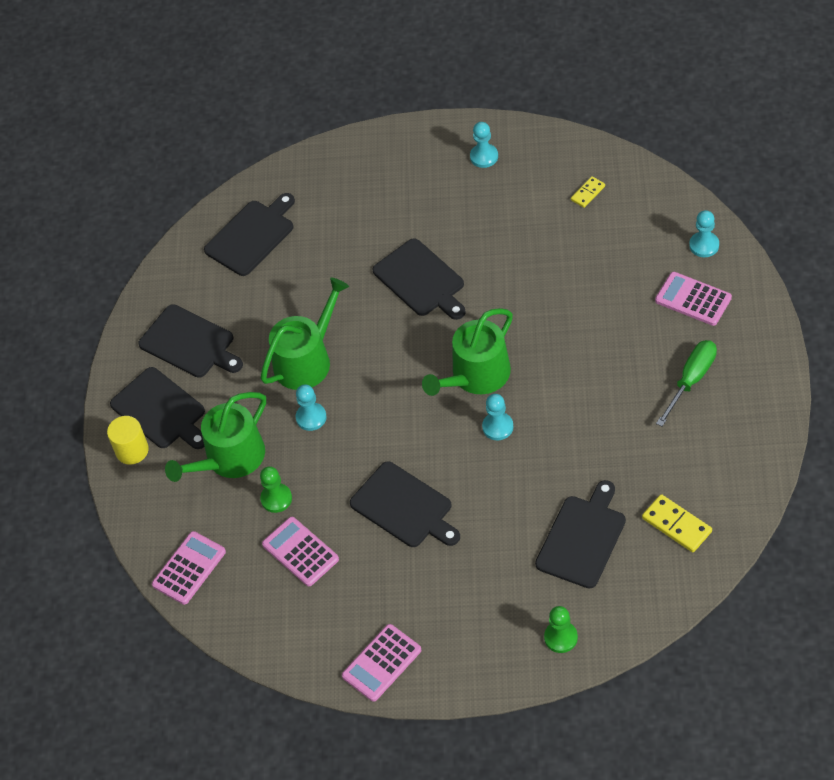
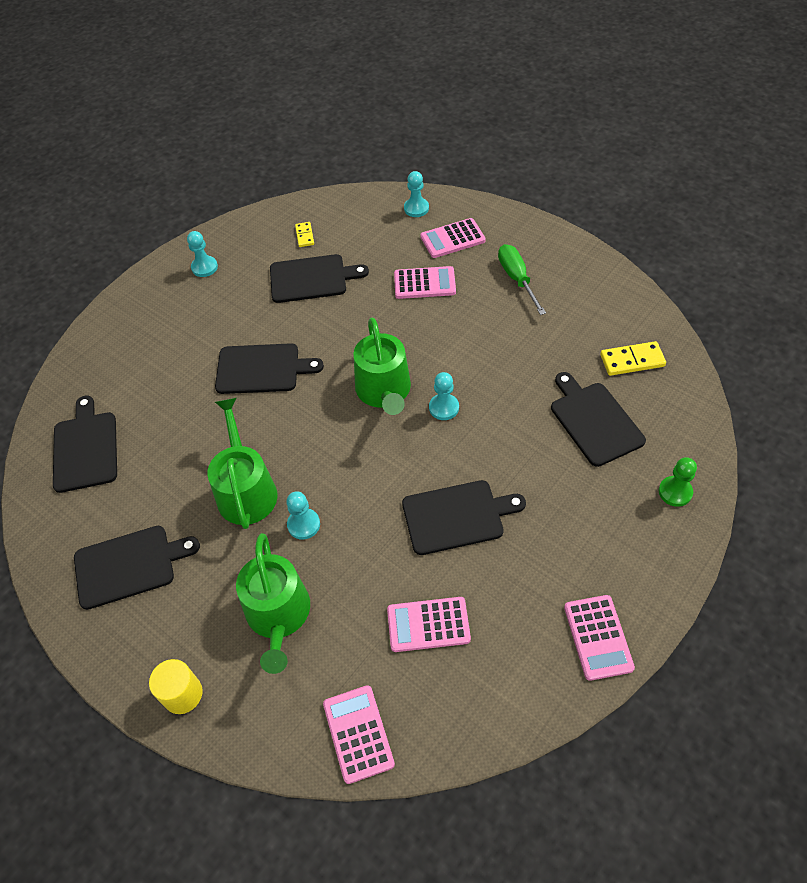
camera: 55 degrees left, 0 degrees up
black cutting board [110,367,205,449] -> black cutting board moved to [270,254,369,303]
green pawn [260,466,292,513] -> none
none -> pink calculator [394,266,456,299]

